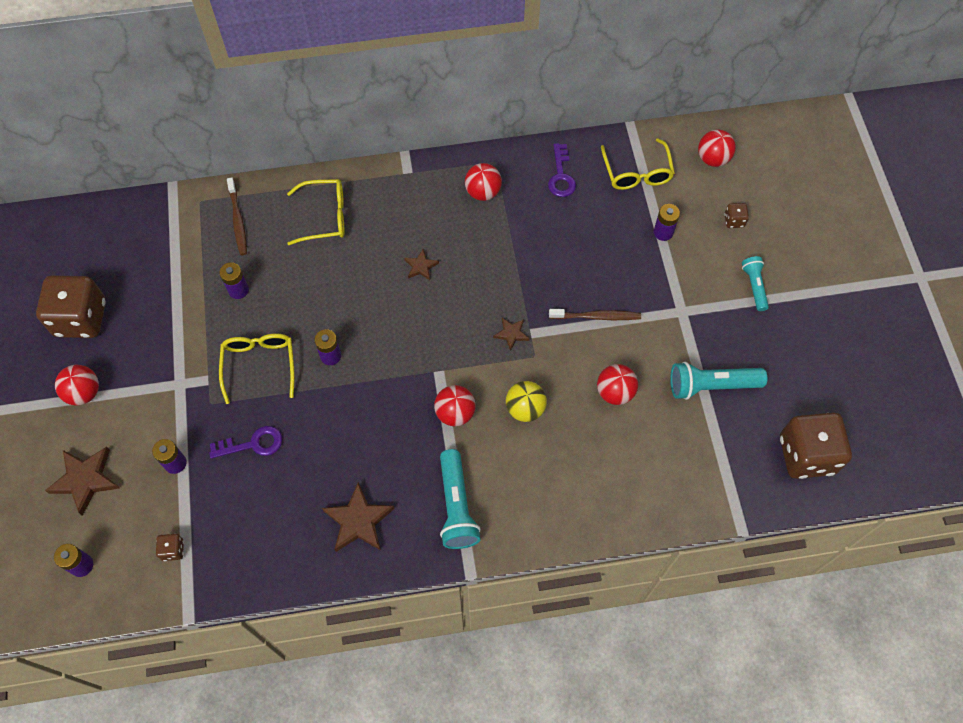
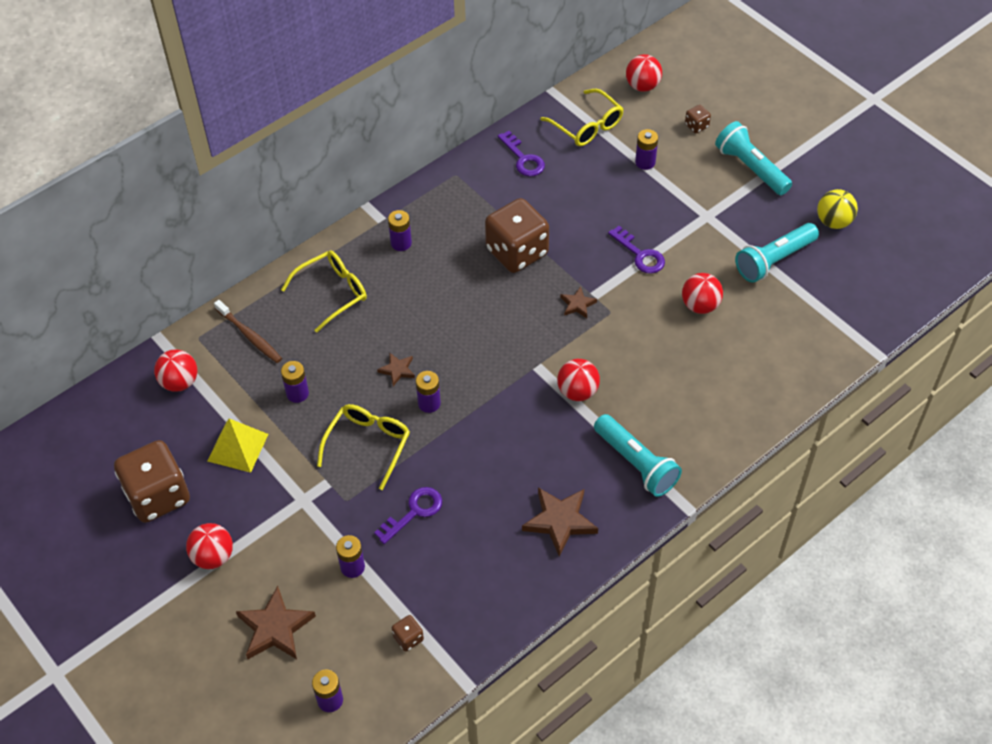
camera: 30 degrees left, 10 degrees down
yellow glasses [219,334,295,404] -> yellow glasses turned 60 degrees clockwise [317,404,410,490]
brown star [404,249,439,280] -> brown star moved to [377,353,415,386]
red ball [465,163,502,201] -> red ball moved to [154,349,197,392]
yellow ball [506,381,547,422] -> yellow ball moved to [817,189,858,229]
brown toothbrush [549,309,641,320] -> purple key [608,226,665,274]
turquoise flashlight [742,256,769,311] -> turquoise flashlight [715,121,792,195], size x1.63
brown dice [780,412,852,479] -> brown dice moved to [485,198,549,273]
none -> yellow pyramid [208,418,268,473]
none -> purple battery [388,210,412,251]

